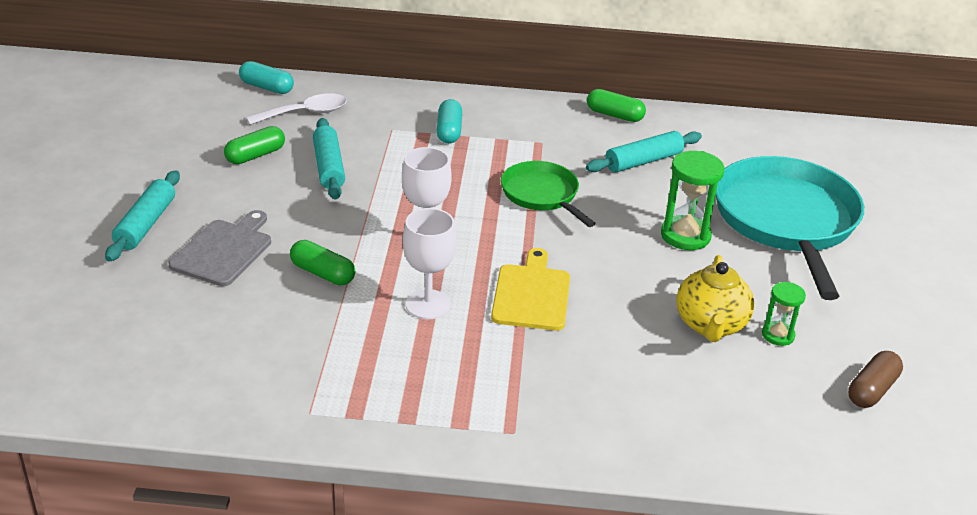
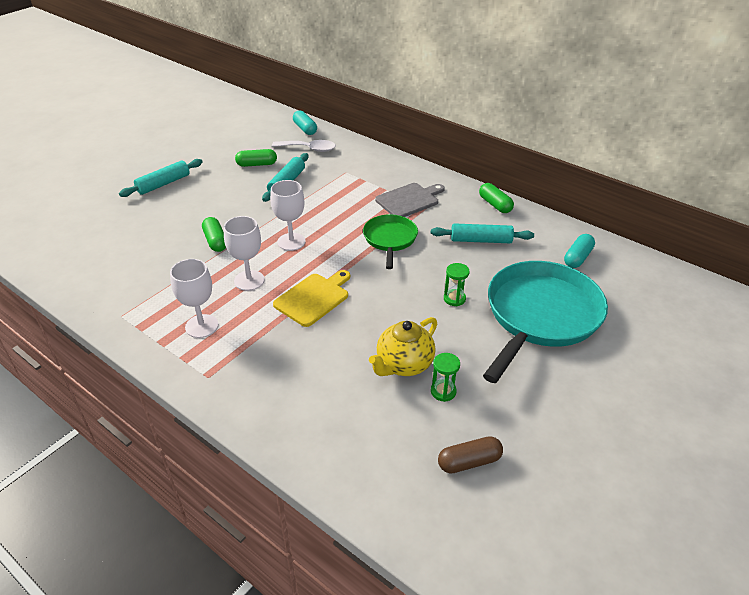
camera: 35 degrees right, 5 degrees up
grey cutting board [169,210,271,286] -> grey cutting board moved to [375,183,445,217]
turquoise capsule [437,99,462,144] -> turquoise capsule moved to [564,234,595,268]
green hourglass [661,151,725,250] -> green hourglass [444,263,470,306], size x0.59
none -> white goblet [170,259,218,338]

